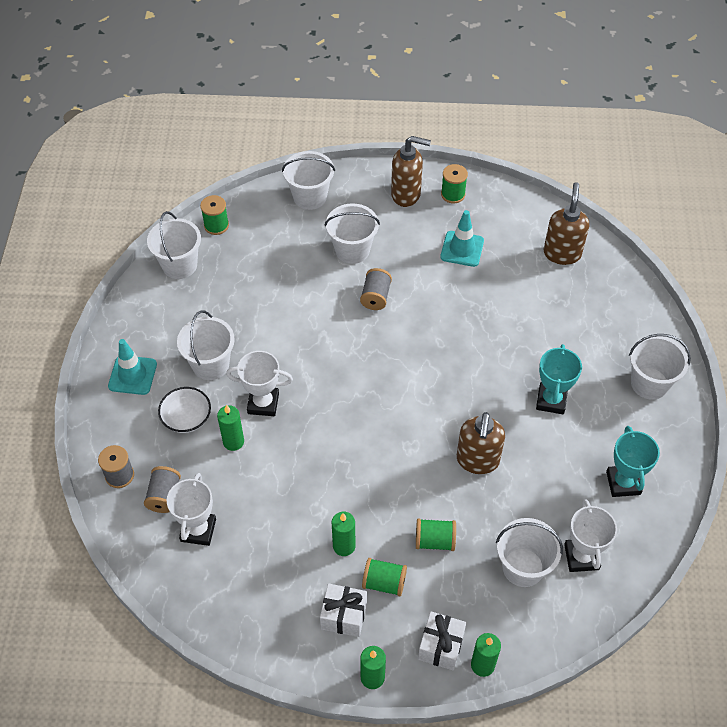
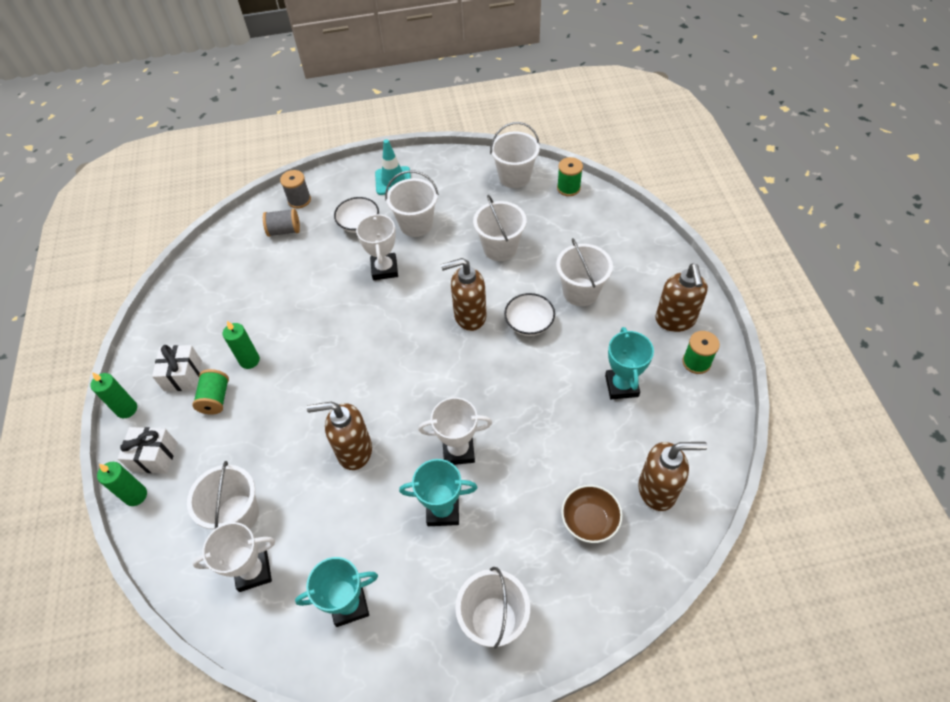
camera: 80 degrees right, 0 degrees up
white trophy [167,473,216,546] -> white trophy moved to [418,397,492,465]
green candle [217,405,244,451] -> none
white bucket [282,151,335,210] -> white bucket moved to [473,195,526,261]
grey spool [360,268,392,310] -> white bowl [504,293,555,336]
green spool [416,518,456,551] -> none
turquoise traffic cone [440,210,484,267] -> turquoise trophy [605,327,654,399]
none -> brown soap dispenser [441,258,487,331]
none -> brown bowl [561,485,623,543]

